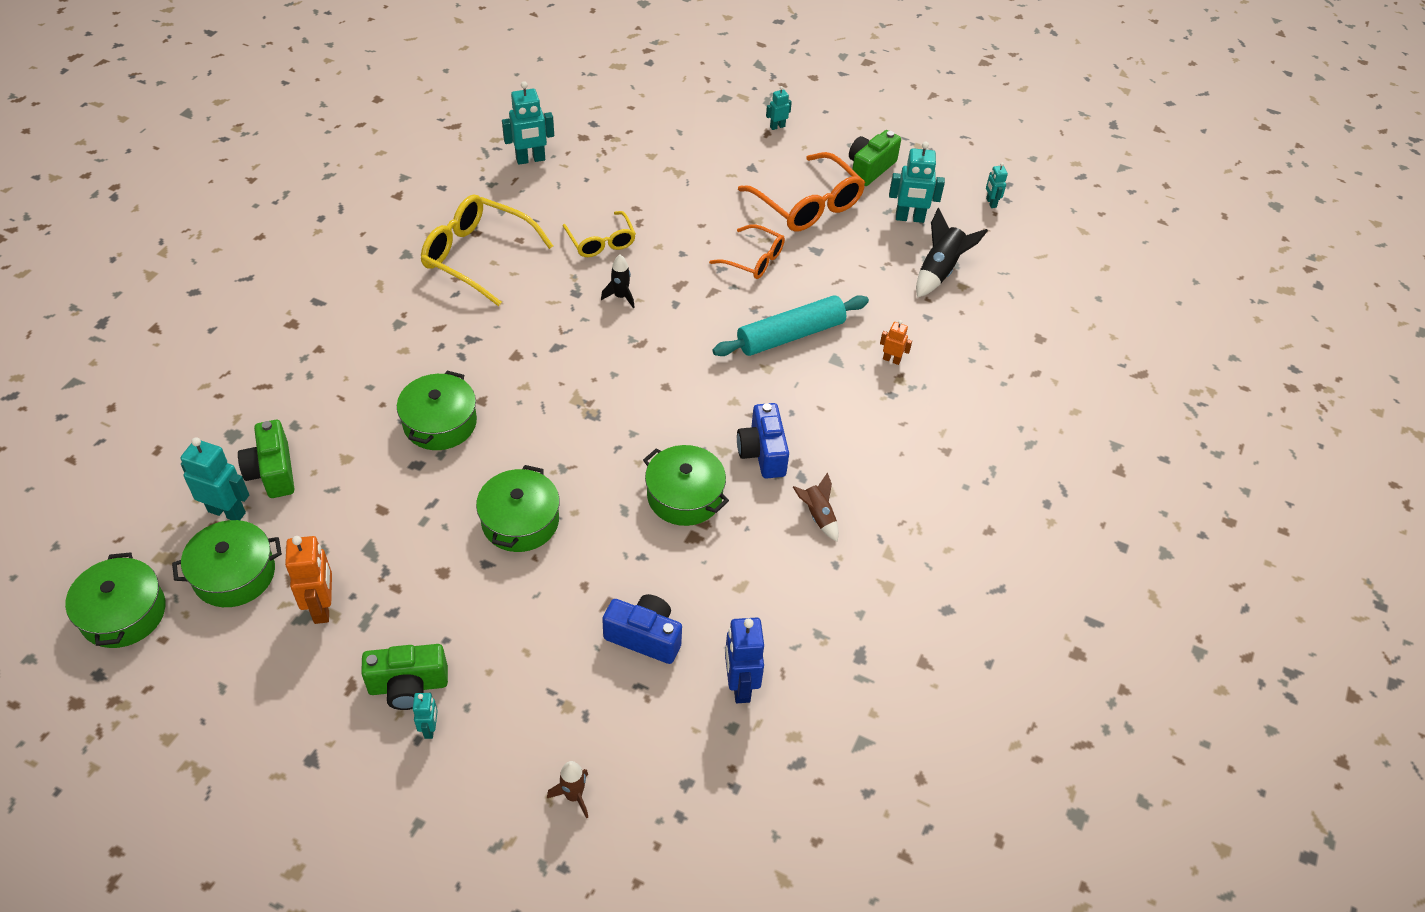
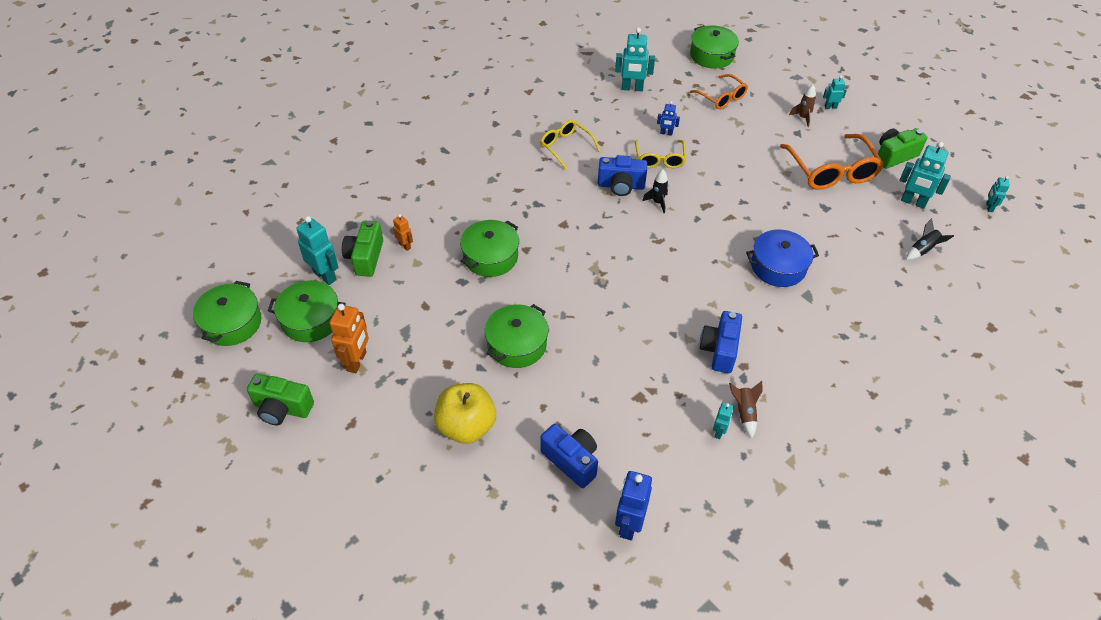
camera: 25 degrees right, 0 degrees up
green camera [361,644,448,710] -> green camera moved to [247,374,314,425]
turquoise robot [413,693,438,739] -> turquoise robot moved to [713,402,734,439]
yellow glasses [421,195,553,306] -> yellow glasses [540,120,600,170], size x0.60
brown rocket [547,761,588,819] -> brown rocket moved to [789,85,816,127]
green pot [643,445,729,526] -> green pot moved to [690,25,739,68]
orange glasses [709,224,785,279] -> orange glasses moved to [690,74,748,109]
turquoise rolling pin [713,295,869,356] -> blue pot [746,229,819,287]
orange robot [880,320,912,365] -> orange robot moved to [393,214,413,251]
black rocket [916,208,988,298] -> black rocket [906,218,954,260], size x0.62
none -> yellow apple [434,383,496,444]
none -> blue camera [598,155,647,196]
none -> blue robot [657,101,680,136]

